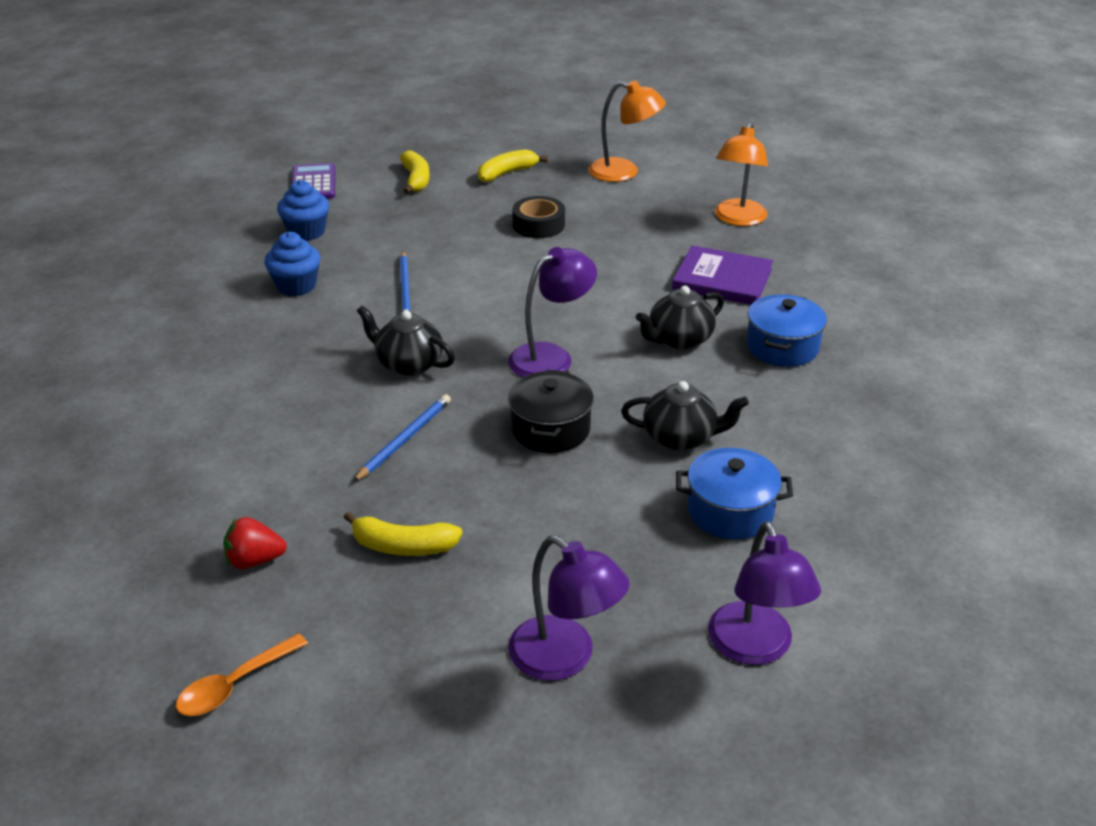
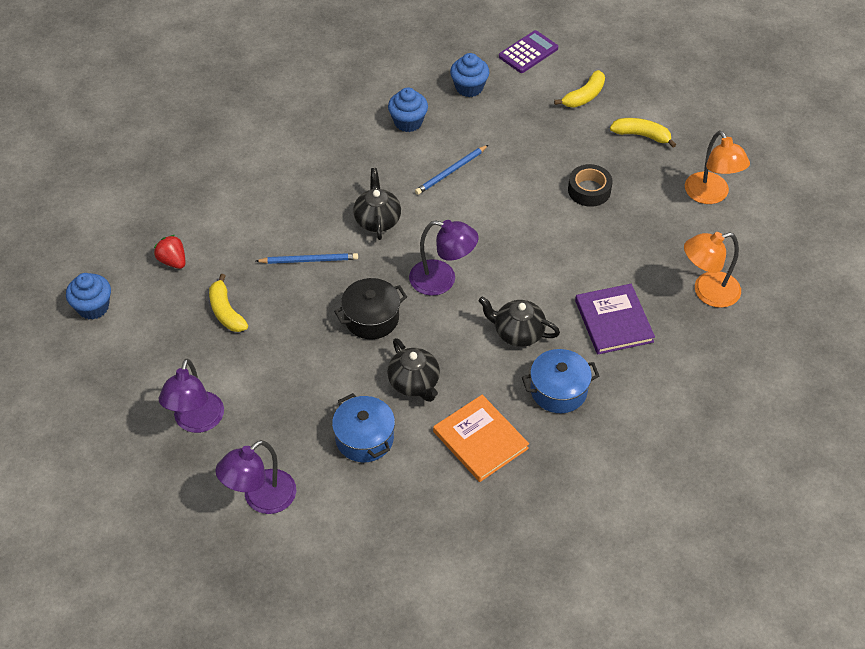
camera: 55 degrees right, 15 degrees up
orange spoon [176,633,308,716] -> blue cupcake [66,273,111,319]
none -> orange book [433,395,529,482]

